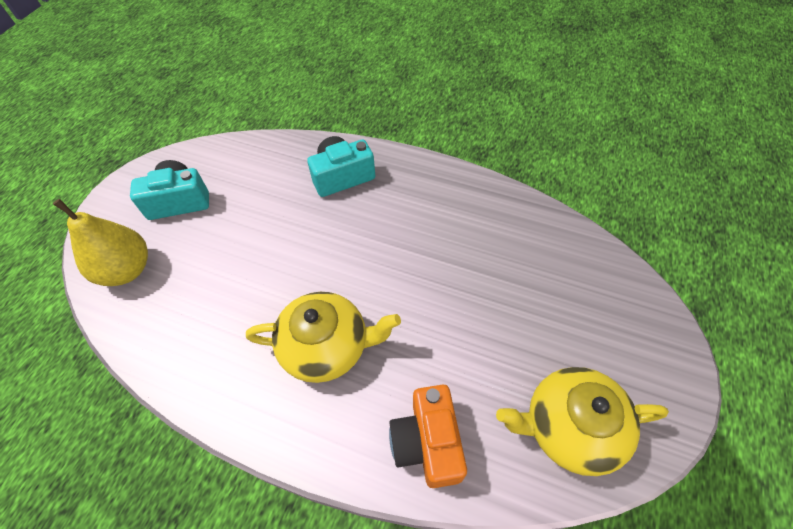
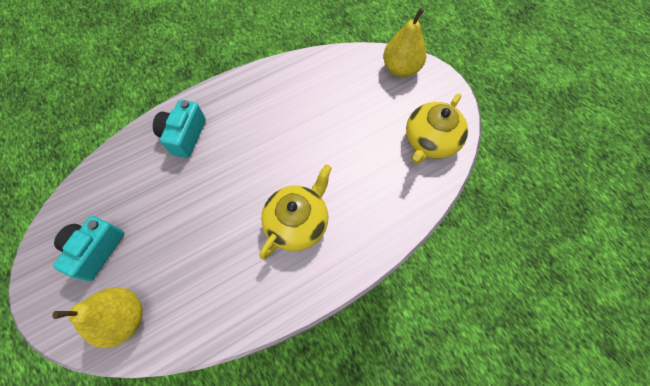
camera: 55 degrees left, 10 degrees up
orange camera [389,384,467,488] -> none
none -> yellow pear [383,8,426,77]

